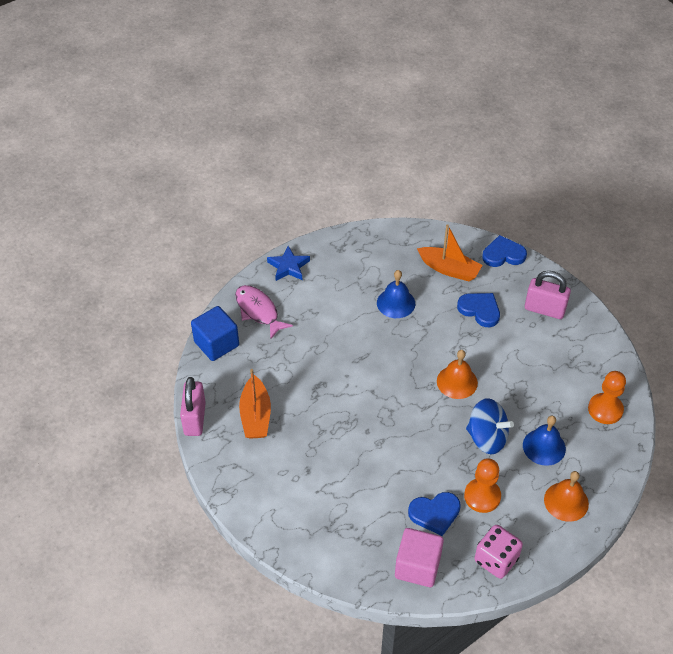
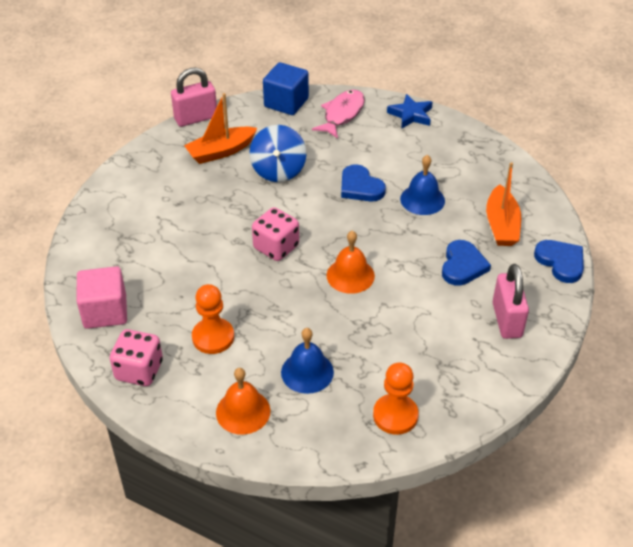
camera: 65 degrees right, 5 degrees down
blue heart [408,492,461,536] -> blue heart moved to [341,164,386,202]
blue spinning top [466,398,514,454] -> blue spinning top moved to [249,125,306,182]
none -> pink dice [252,207,299,261]

